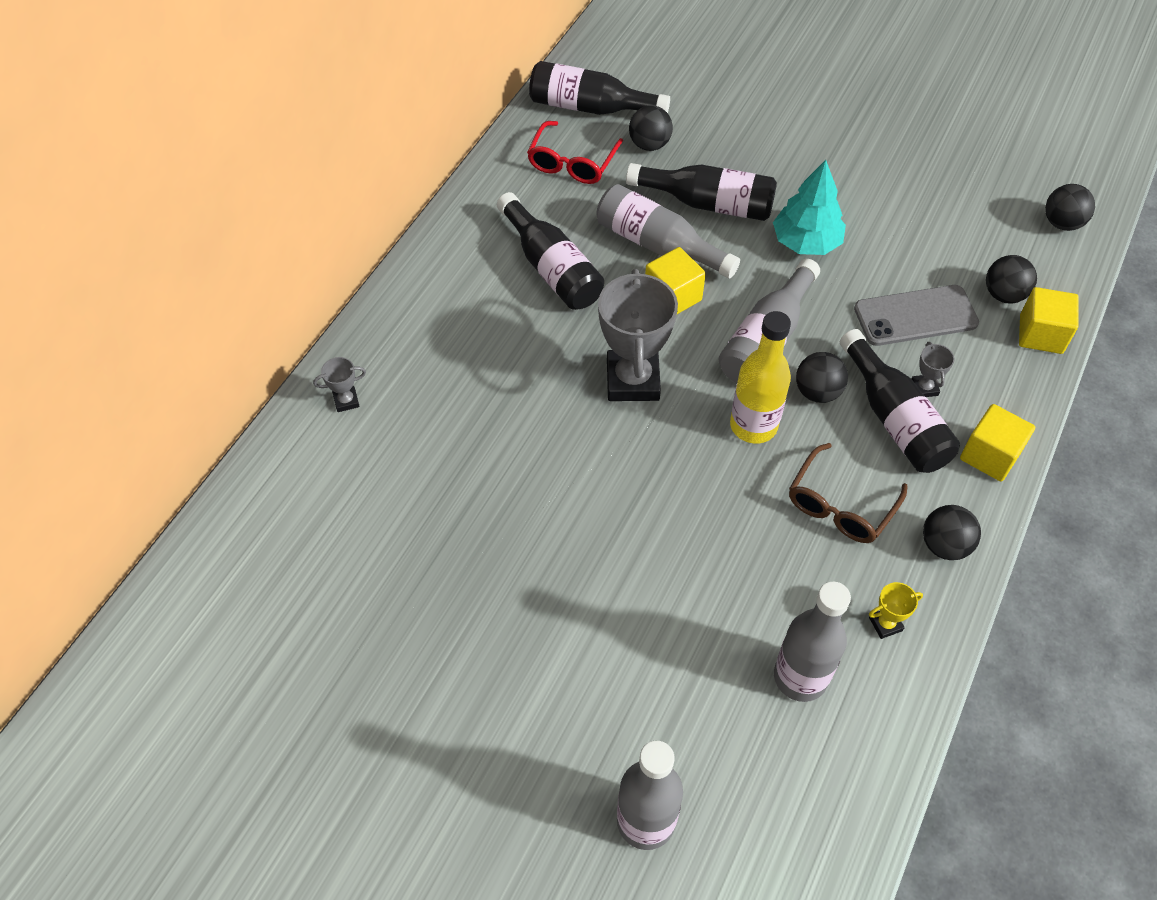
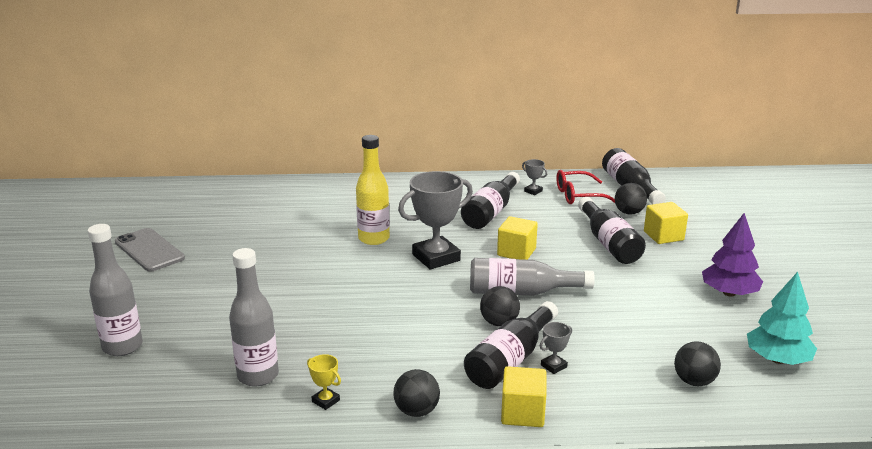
camera: 60 degrees right, 30 degrees down
grey trophy [313,357,366,412] -> grey trophy moved to [522,159,547,195]
grey bottle [596,184,740,278] -> none
yellow bottle [730,311,791,444] -> yellow bottle moved to [356,135,390,245]
turquoise tree [773,160,846,255] -> turquoise tree moved to [747,272,817,365]
brown glasses [789,443,907,543] -> none
grey phone [854,285,979,346] -> grey phone moved to [115,228,185,272]
yellow cube [1019,287,1079,354] -> yellow cube moved to [644,202,688,244]
black ball [1045,184,1095,231] -> none
none -> purple tree [702,213,763,297]

